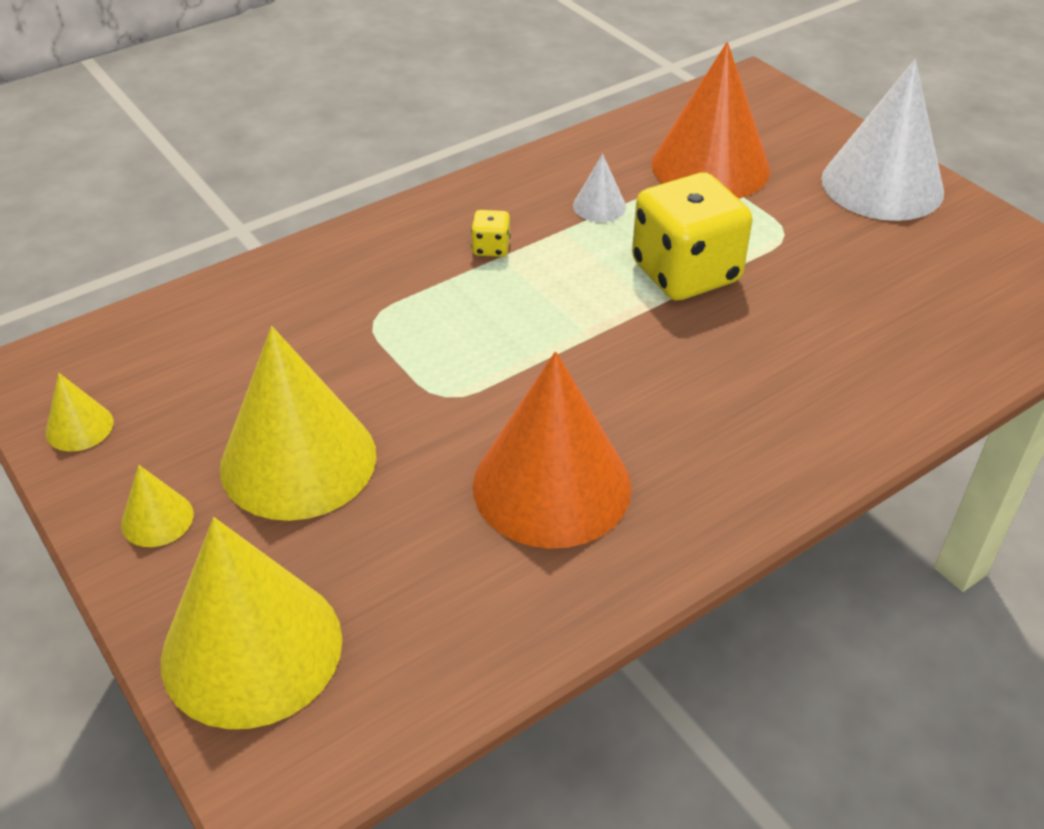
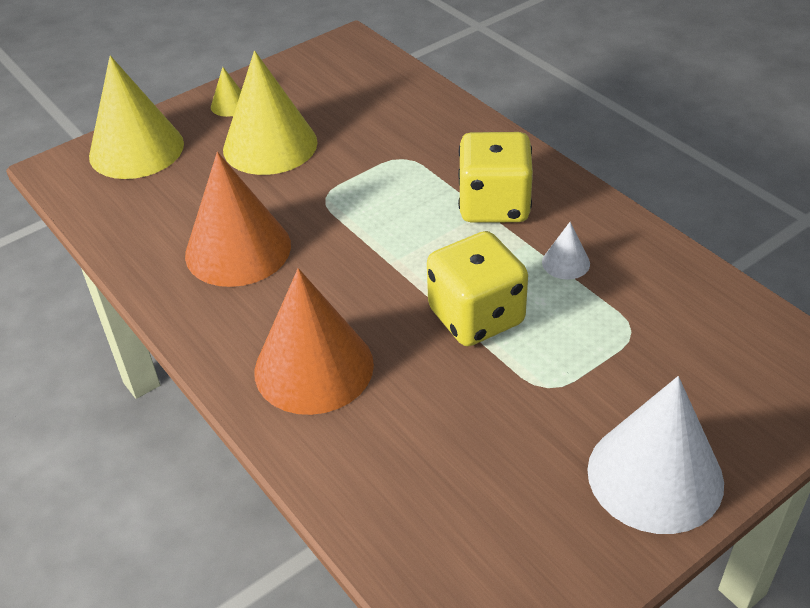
camera: 90 degrees right, 0 degrees up
yellow cone [46,373,113,451] -> none
yellow dice [471,210,510,257] -> yellow dice [458,132,533,222], size x2.42
orange cone [652,42,770,198] -> orange cone moved to [254,268,374,415]

